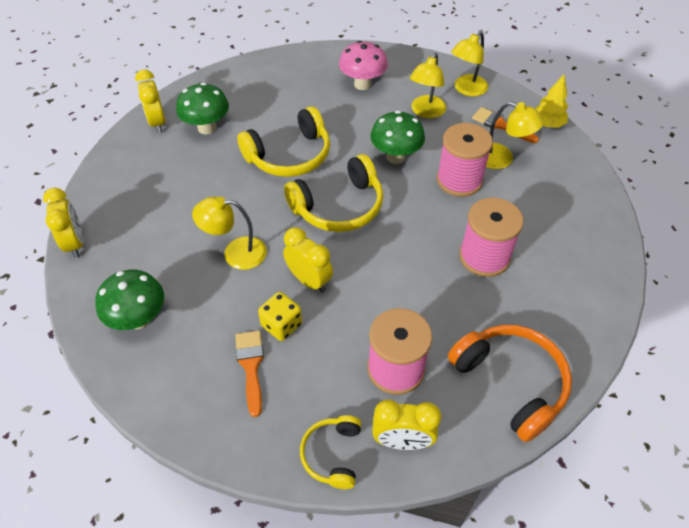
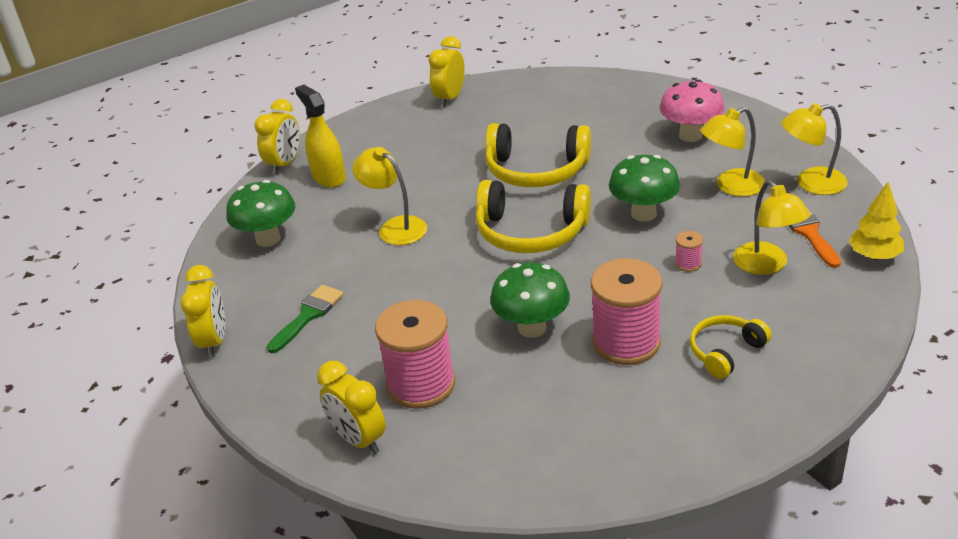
camera: 45 degrees right, 15 degrees down
green mushroom [176,83,229,134] -> green mushroom moved to [490,262,570,338]
orange brush [235,331,264,417] -> green brush [267,285,344,353]
yellow dice [258,292,302,341] -> none
yellow clock [283,227,333,293] -> yellow clock moved to [181,265,225,358]
yellow headphones [300,415,361,489] -> yellow headphones moved to [690,315,771,379]
pink spool [437,123,493,197] -> pink spool [675,231,703,272], size x0.42
orange headphones [448,325,572,442] -> none
none -> yellow spray bottle [295,85,346,187]

